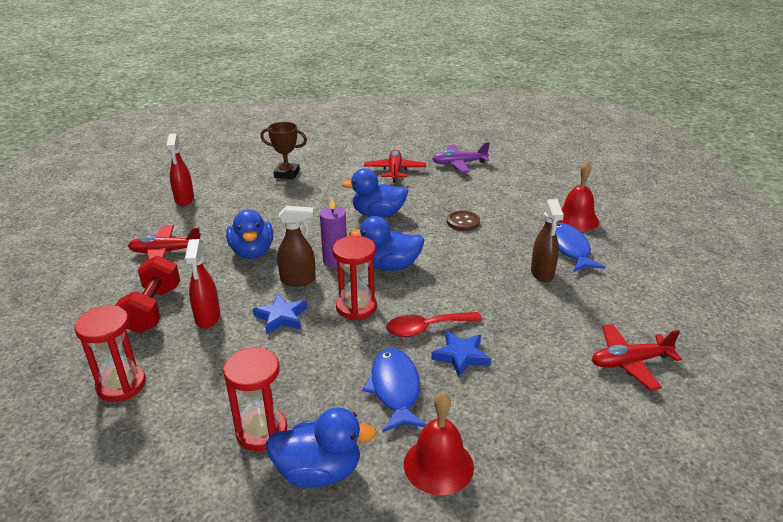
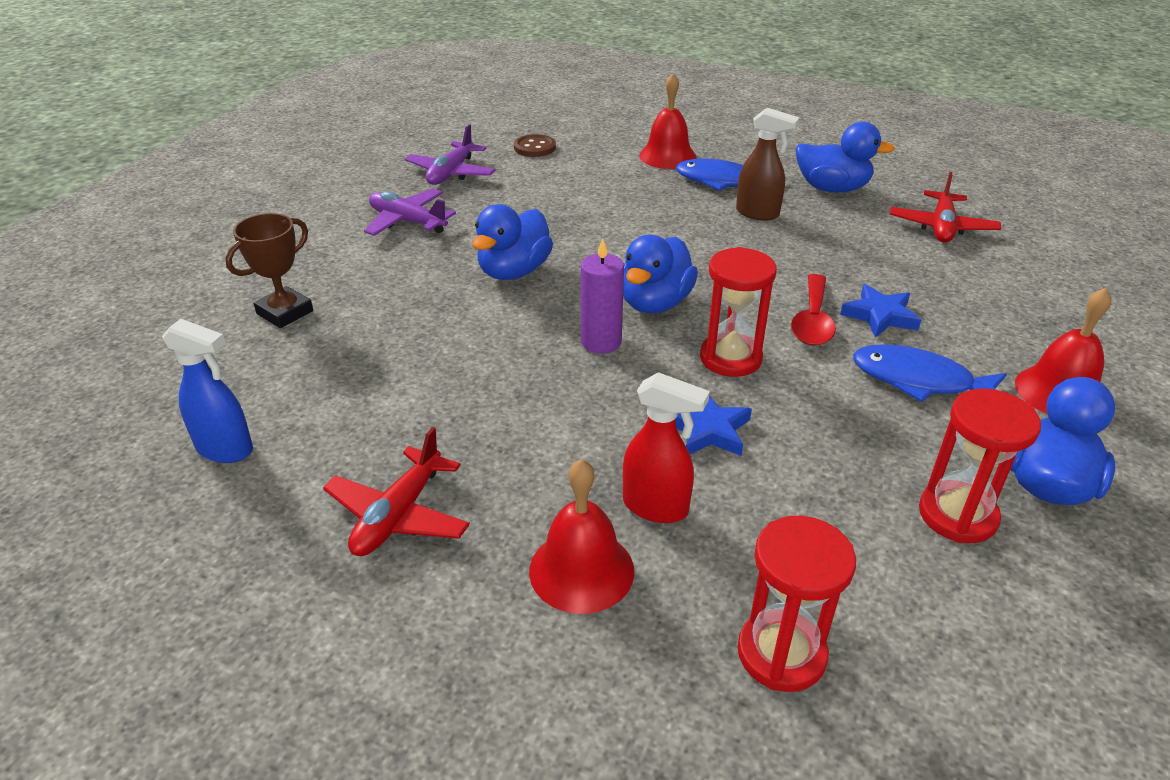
camera: 60 degrees left, 5 degrees up
red dumbbell [115,255,180,333] -> red bell [529,459,634,614]
red spray bottle [166,134,194,206] -> blue spray bottle [162,319,253,463]
blue duck [226,209,273,259] -> blue duck moved to [796,122,895,193]
brown spray bottle [277,206,316,286] -> none
red plane [364,150,426,183] -> purple plane [364,189,456,236]
brown button [447,211,480,231] -> brown button moved to [514,134,556,157]

